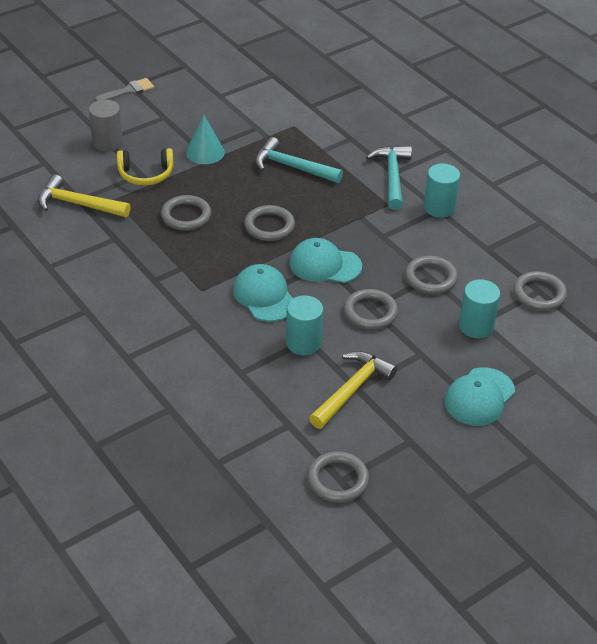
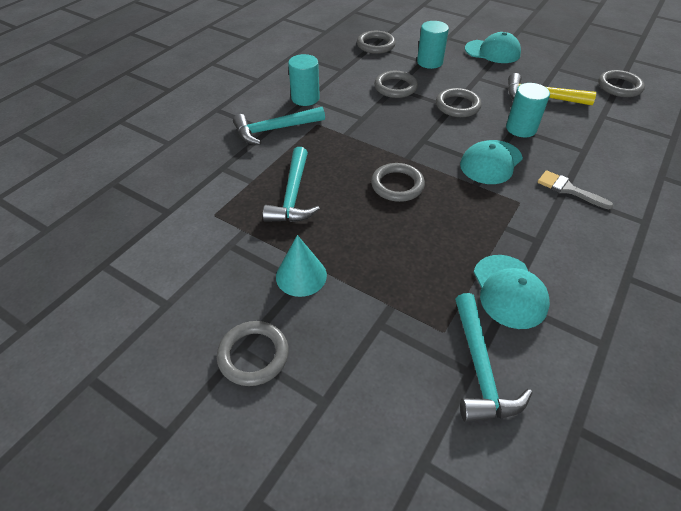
camera: 110 degrees left, 5 degrees up
yellow hammer [38,174,131,217] -> turquoise hammer [455,293,532,422]
grey cylinder [89,100,123,151] -> none
grey brush [95,78,154,101] -> grey brush moved to [538,170,614,210]
yellow headphones [117,148,174,185] -> none
grey ring [161,195,211,231] -> grey ring moved to [217,321,289,386]
turquoise cap [289,238,362,283] -> turquoise cap moved to [474,255,550,329]

